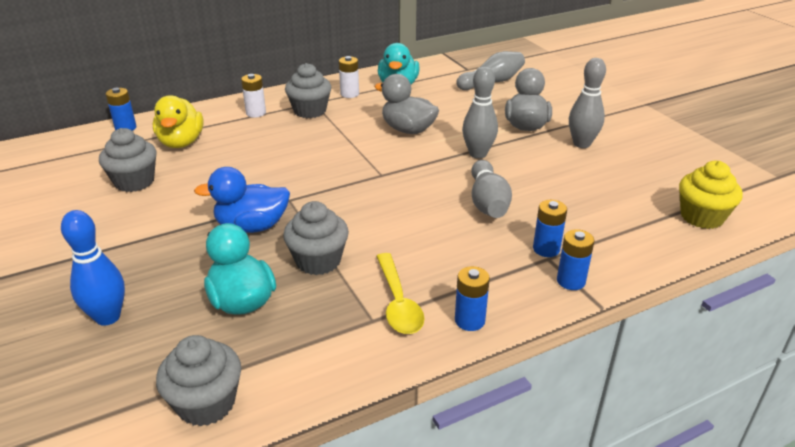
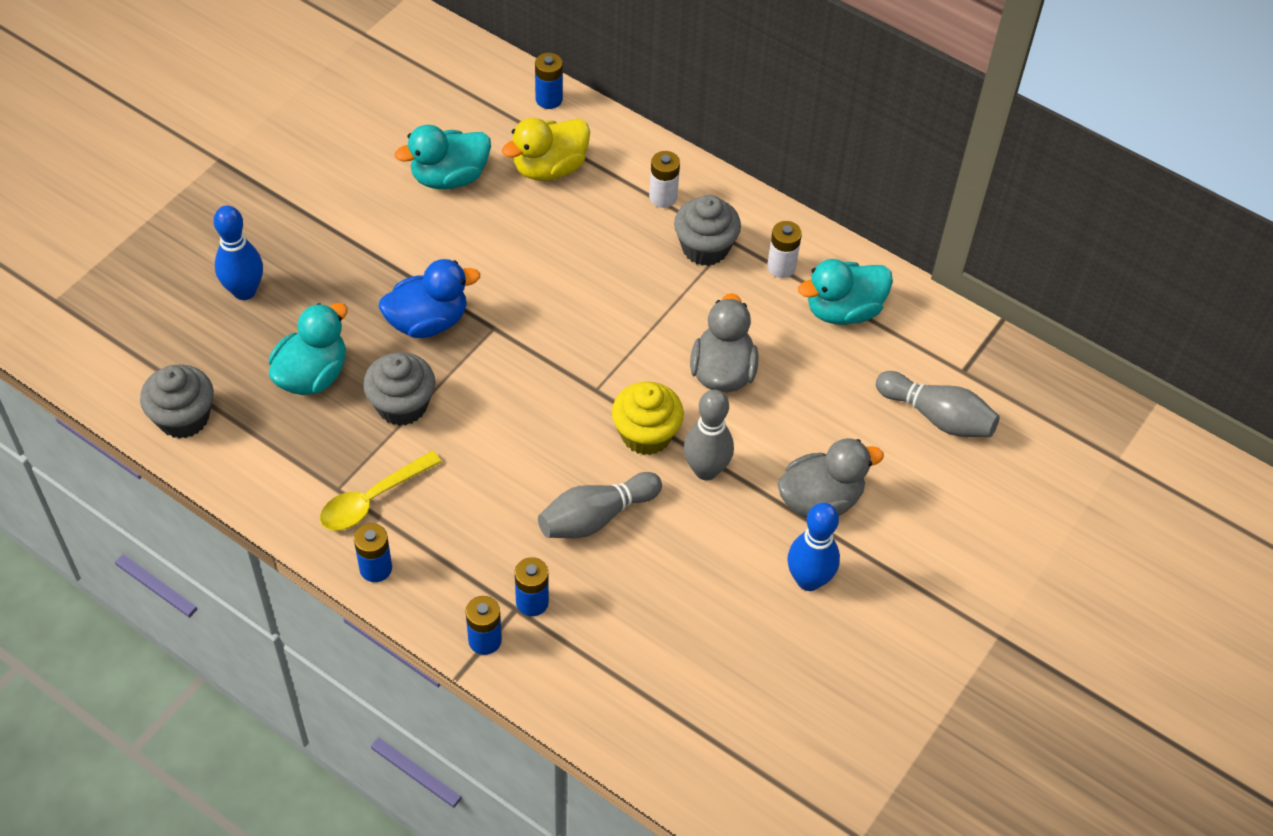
camera: 60 degrees right, 20 degrees up
grey cupcake [99,128,157,192] -> turquoise duck [395,125,491,189]
blue duck [194,167,290,233] -> blue duck turned 105 degrees clockwise [379,259,480,338]
grey bowling pin [569,58,606,148] -> blue bowling pin [788,503,840,591]
yellow cupcake [679,161,743,229] -> yellow cupcake moved to [612,381,684,455]

